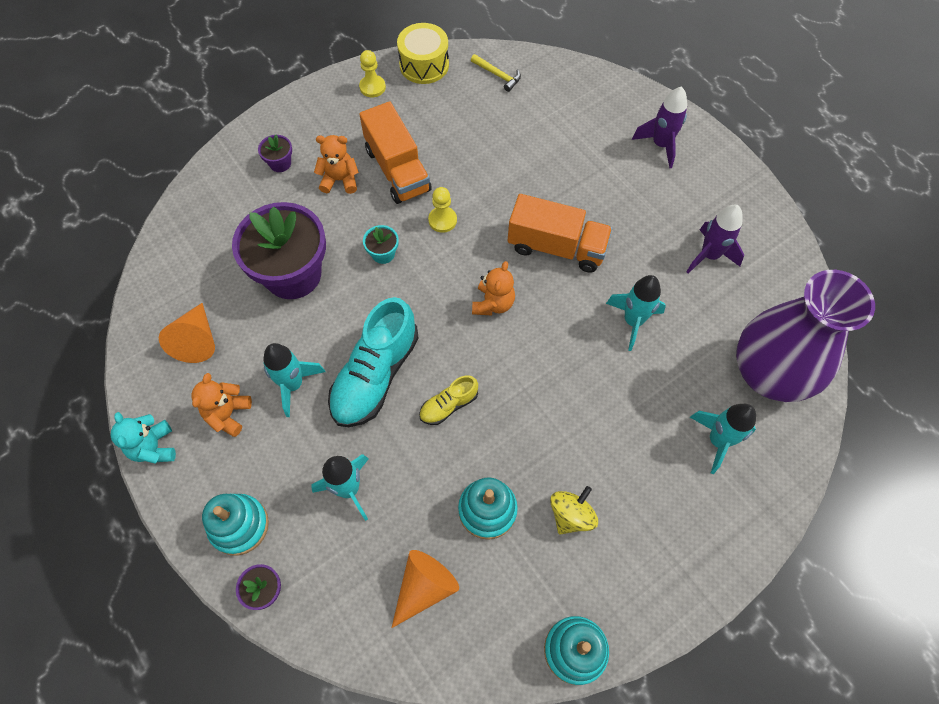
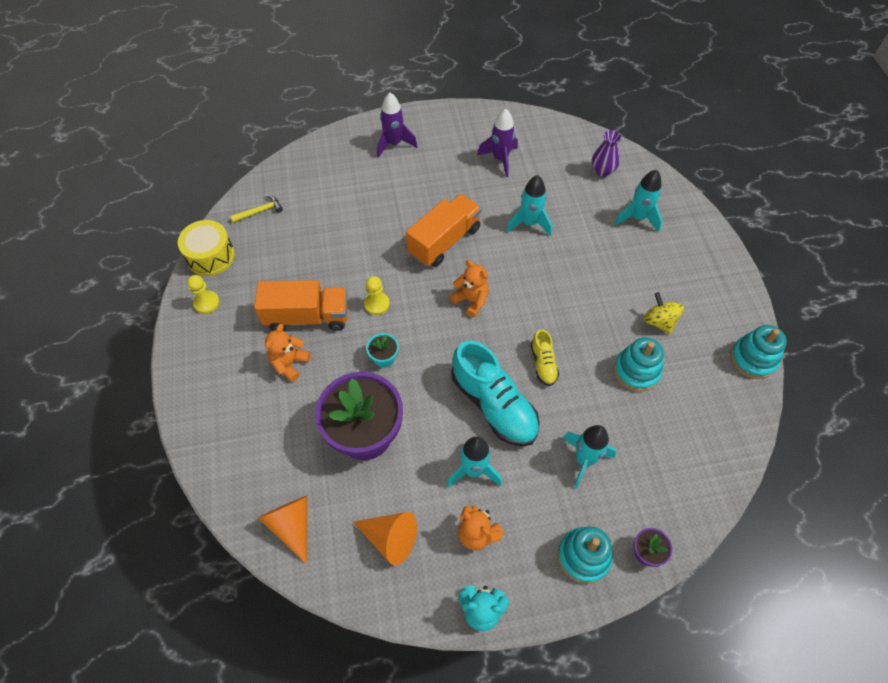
camera: 65 degrees left, 5 degrees down
purple flower pot [258,135,292,172] -> none
orange cone [392,550,459,628] -> orange cone moved to [258,495,308,565]
purple vase [736,270,875,402] -> purple vase [592,130,621,177], size x0.42

